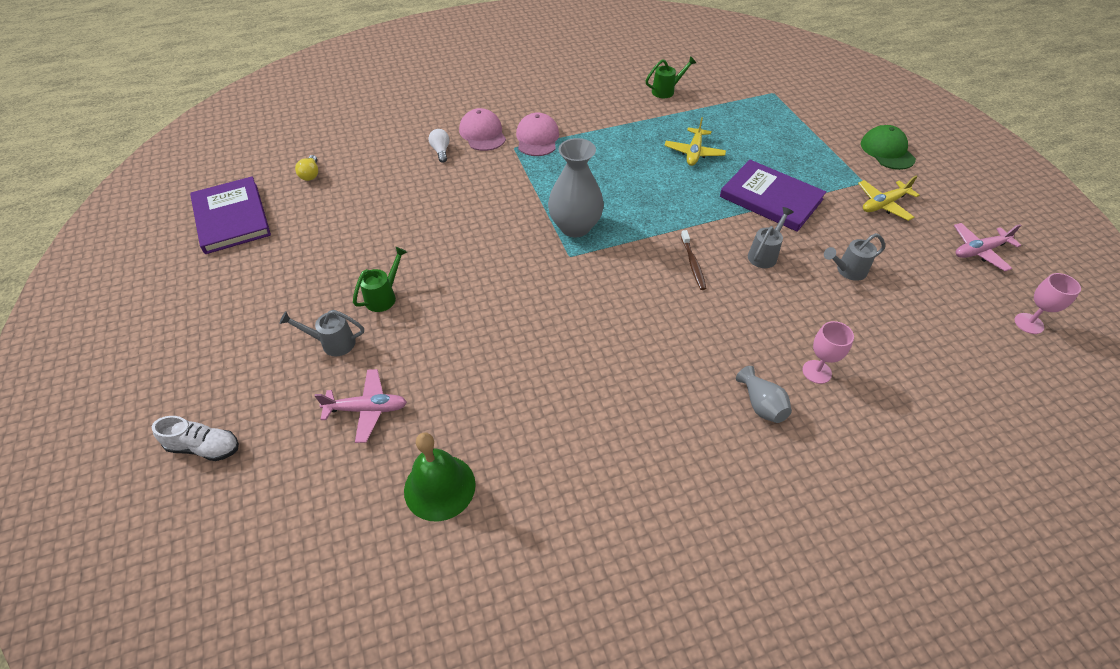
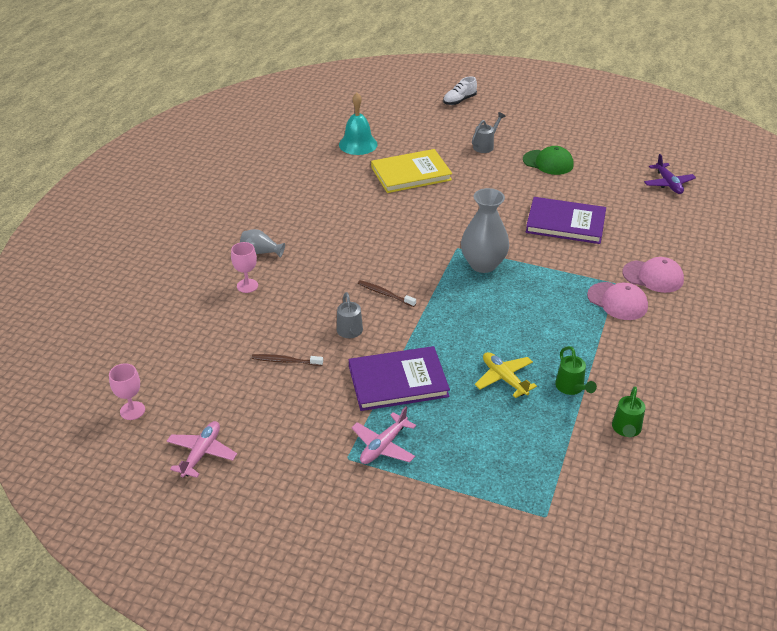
camera: 130 degrees right, 10 degrees down
purple book [190,176,271,254] -> purple book moved to [526,197,606,244]
yellow light bulb [295,155,318,181] -> purple plane [644,154,696,194]
pink plane [315,369,407,443] -> pink plane moved to [351,407,416,464]
green watering can [353,247,407,312] -> green watering can moved to [555,346,597,395]
green bell [404,432,476,522] -> turquoise bell [339,93,378,155]
white light bulb [429,129,449,163] -> none
grey watering can [824,233,885,281] -> brown toothbrush [252,354,323,366]
yellow plane [858,176,919,221] -> none
green cap [861,125,916,170] -> green cap moved to [523,146,574,175]
none -> yellow book [371,149,452,193]

